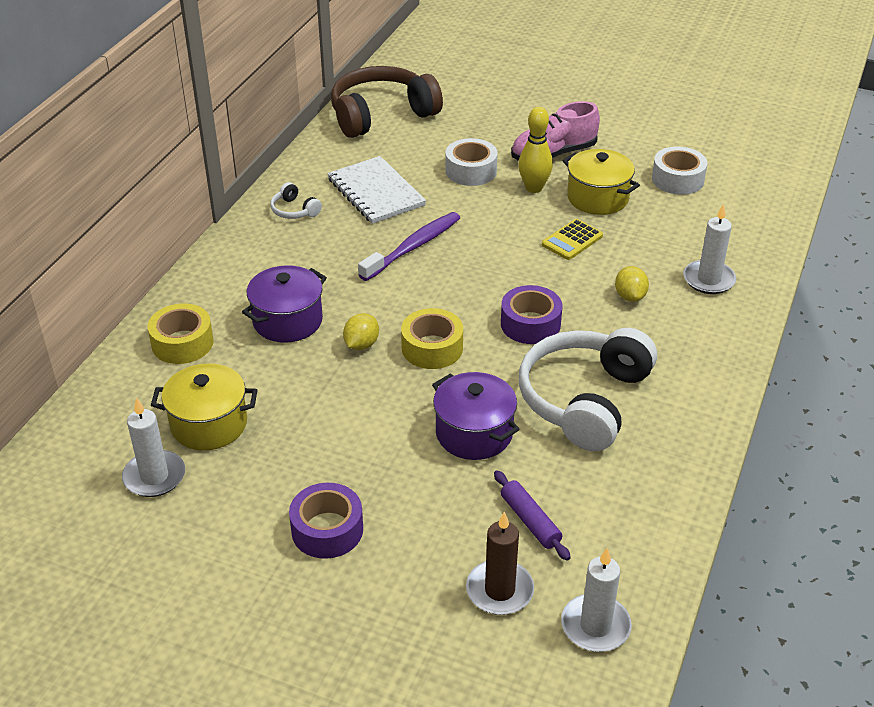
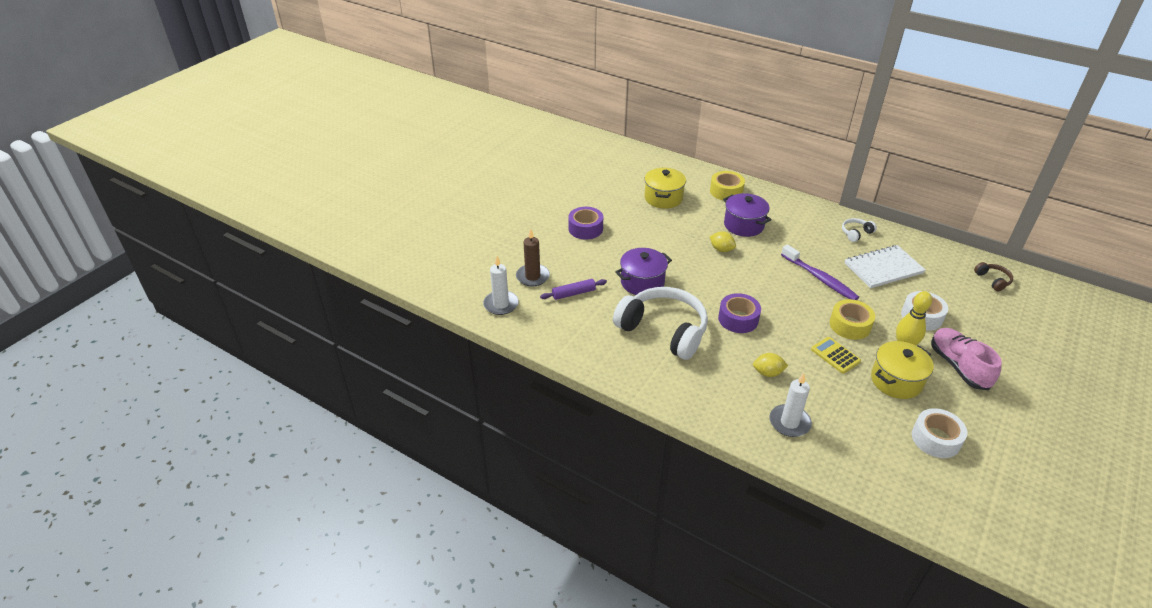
camera: 100 degrees right, 0 degrees up
white candle [122,397,185,497] -> none
brown headphones [331,66,443,138] -> brown headphones [974,262,1013,291], size x0.41
yellow tape [401,308,463,369] -> yellow tape moved to [830,299,875,340]

